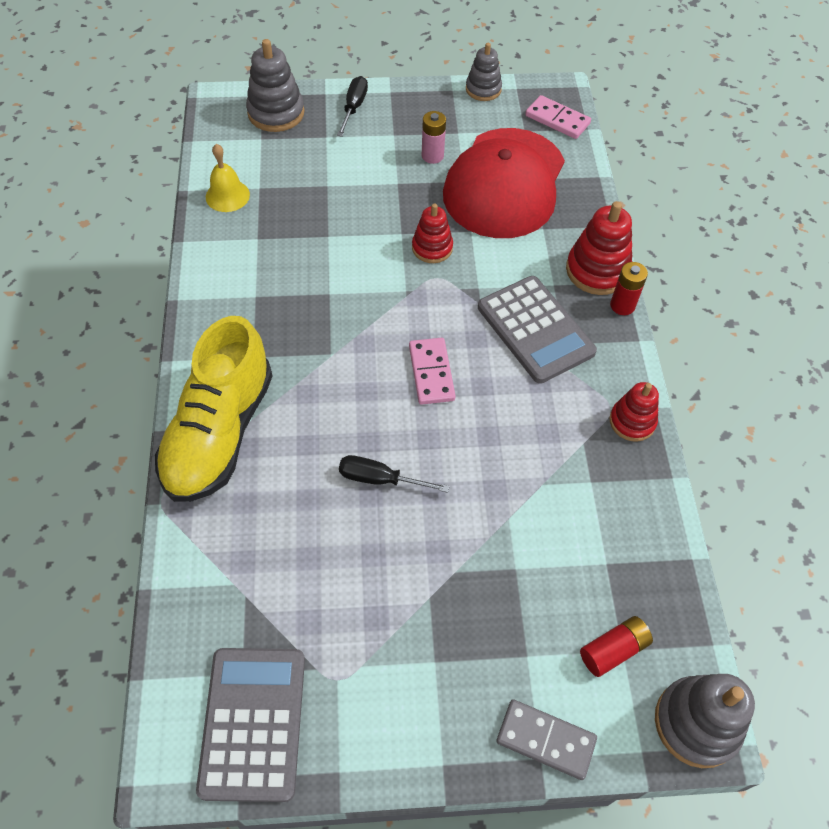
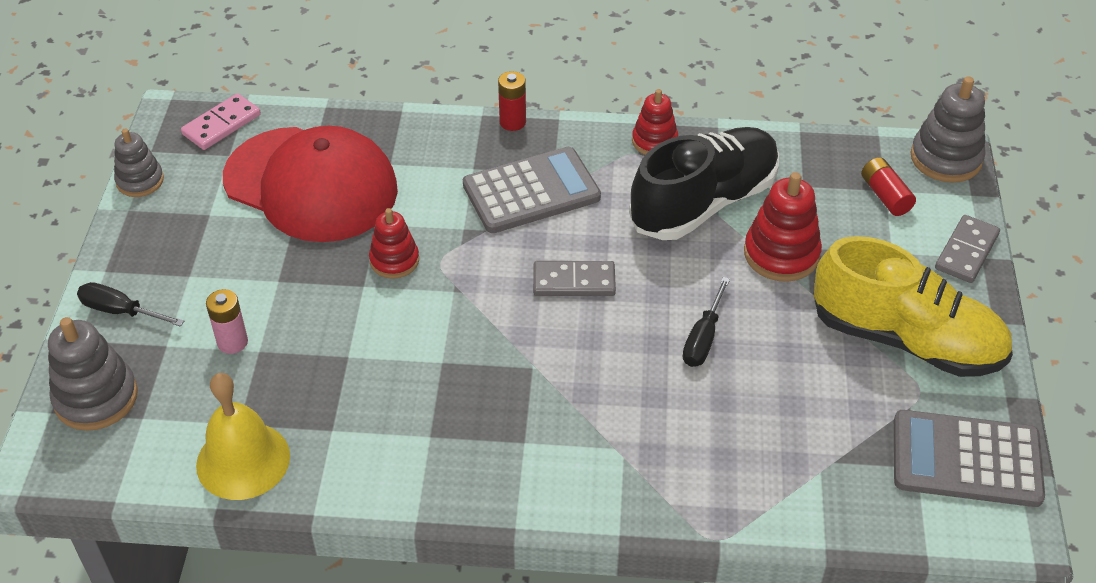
camera: 80 degrees left, 10 degrees down
yellow shoe [155,316,273,502] -> yellow shoe moved to [813,236,1013,377]
yellow bell [206,144,250,212] -> yellow bell [196,373,290,500], size x1.50
pink domino [409,338,456,405] -> grey domino [533,261,616,296]
pink battery [422,111,446,164] -> pink battery moved to [206,289,248,354]
red stacking toy [566,201,632,295] -> red stacking toy moved to [744,172,822,282]
none -> black shoe [629,127,779,240]

